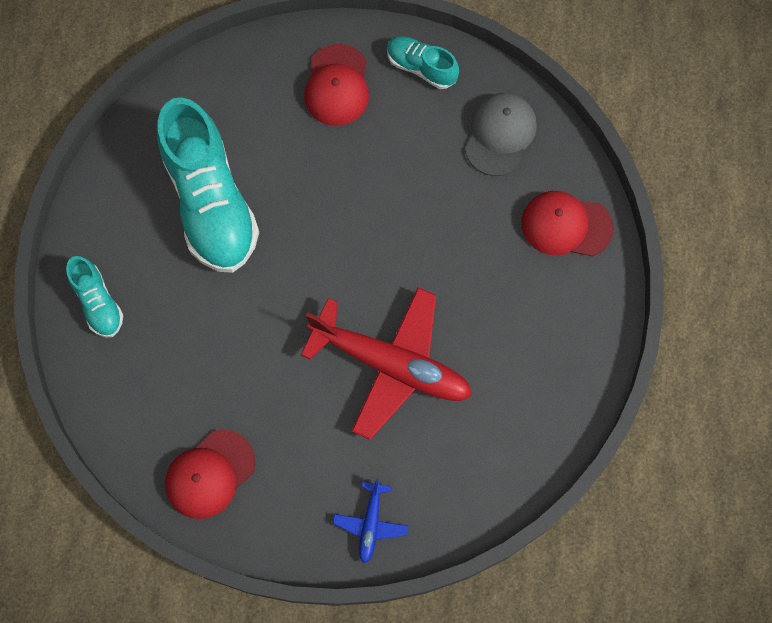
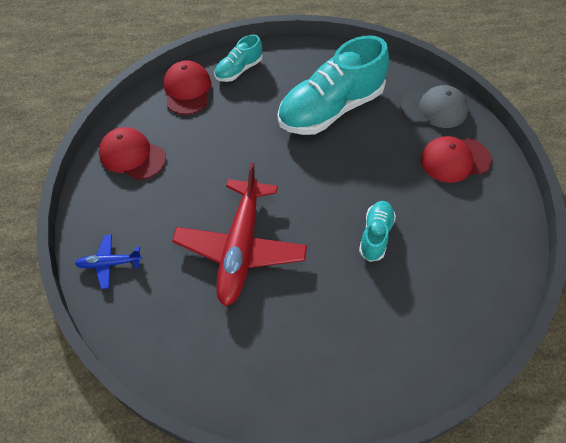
camera: 75 degrees right, 15 degrees down
turquoise shoe [387,36,459,89] -> turquoise shoe moved to [359,201,396,262]
grey cap [465,93,537,176] -> grey cap moved to [401,85,468,128]
red cap [521,191,613,256] -> red cap moved to [164,60,211,115]

